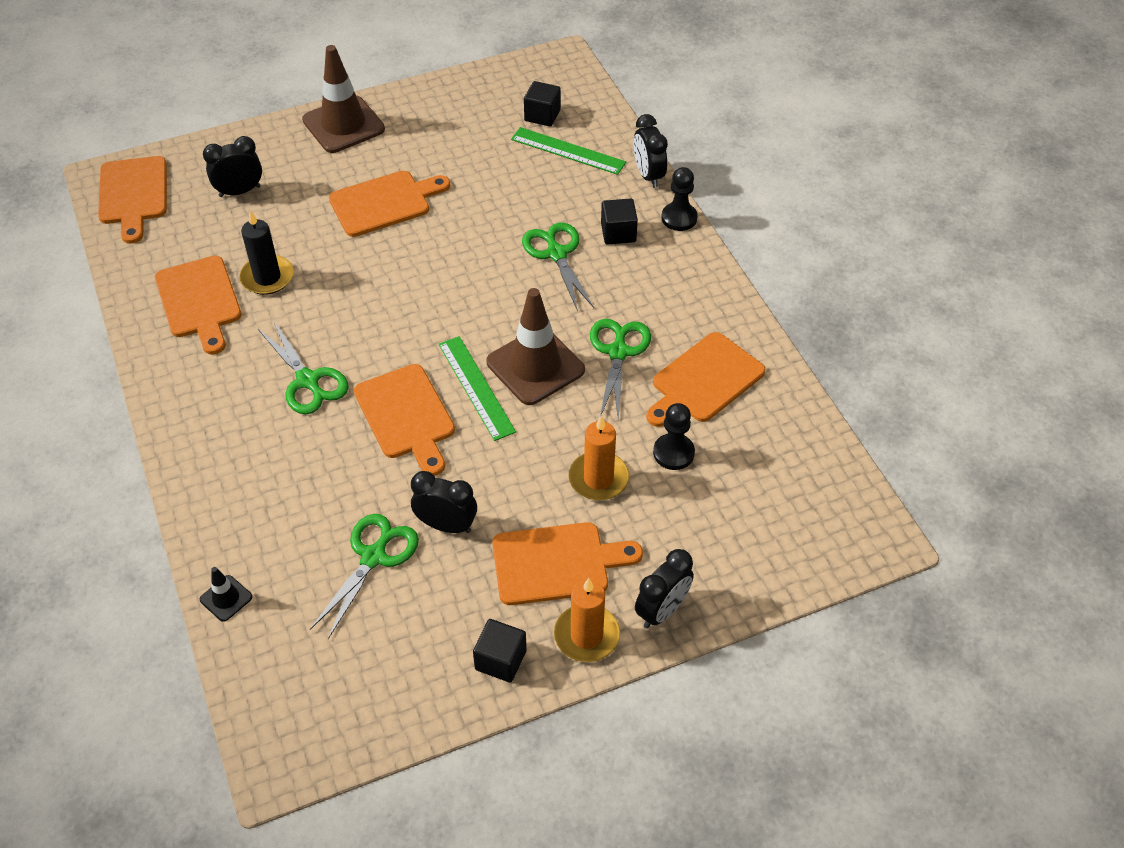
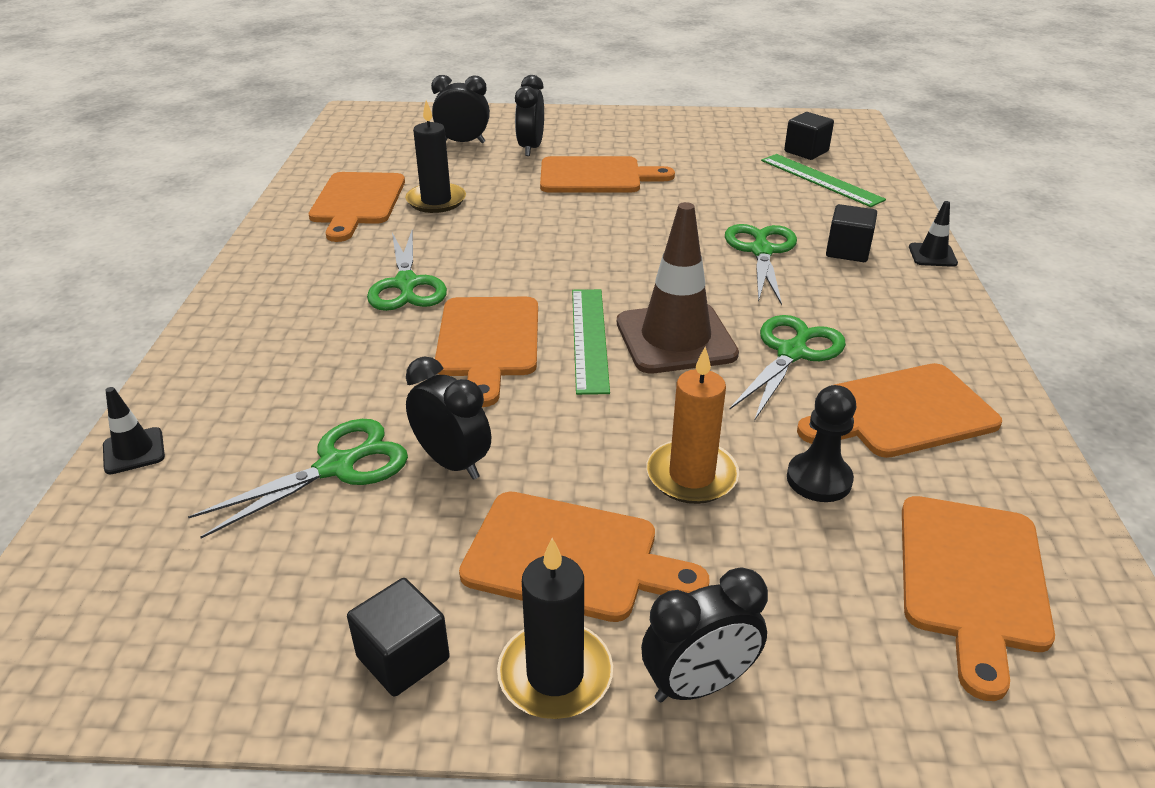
camera: 25 degrees right, 15 degrees down
orange cutting board [98,156,167,244] -> orange cutting board moved to [902,496,1055,701]
brown traffic cone [302,45,385,153] -> none
orange candle [554,578,620,662] -> black candle [497,538,613,719]
black clock [634,114,668,188] -> black clock moved to [515,75,544,156]
black pawn [661,167,698,231] -> black traffic cone [909,201,958,267]

